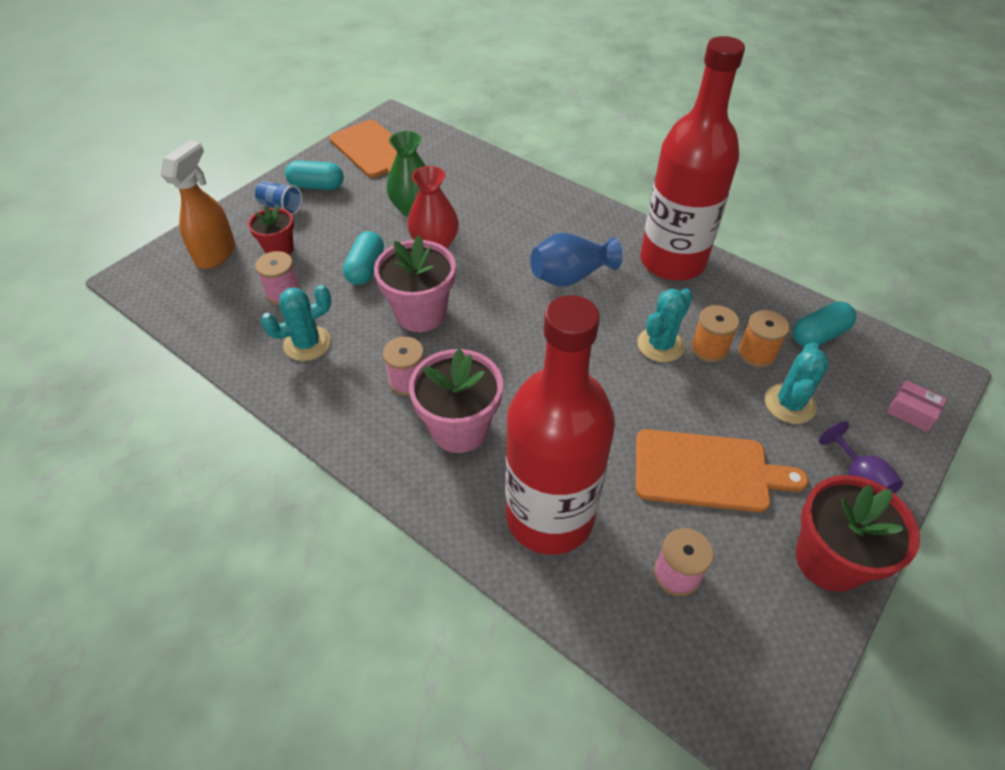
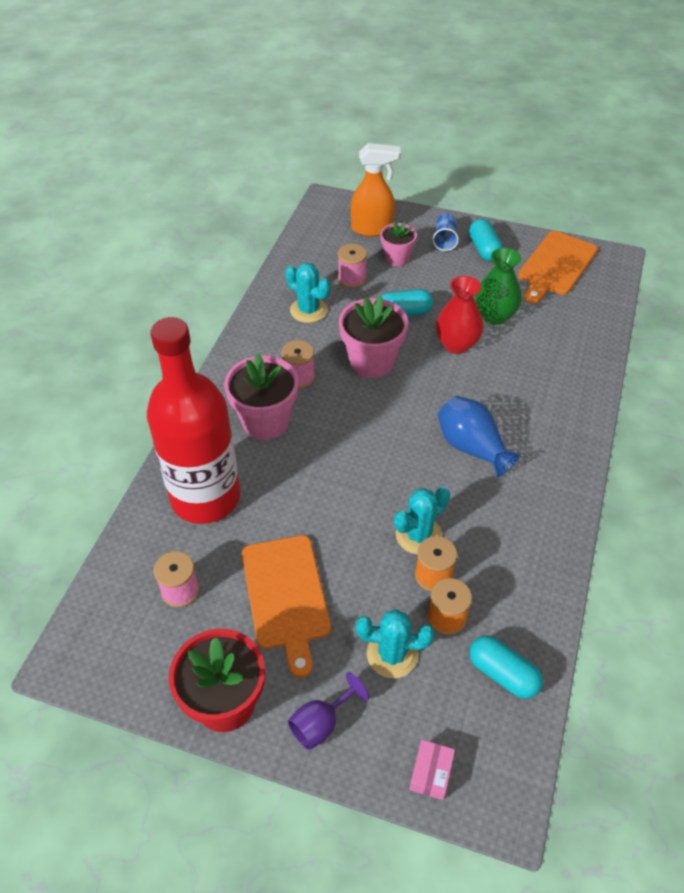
camera: 70 degrees right, 0 degrees up
red flower pot [248,205,294,255] -> pink flower pot [380,221,417,266]
turquoise cactus [637,288,693,362] -> turquoise cactus turned 60 degrees counterclockwise [394,487,450,555]
red bottle [640,36,745,281] -> none

